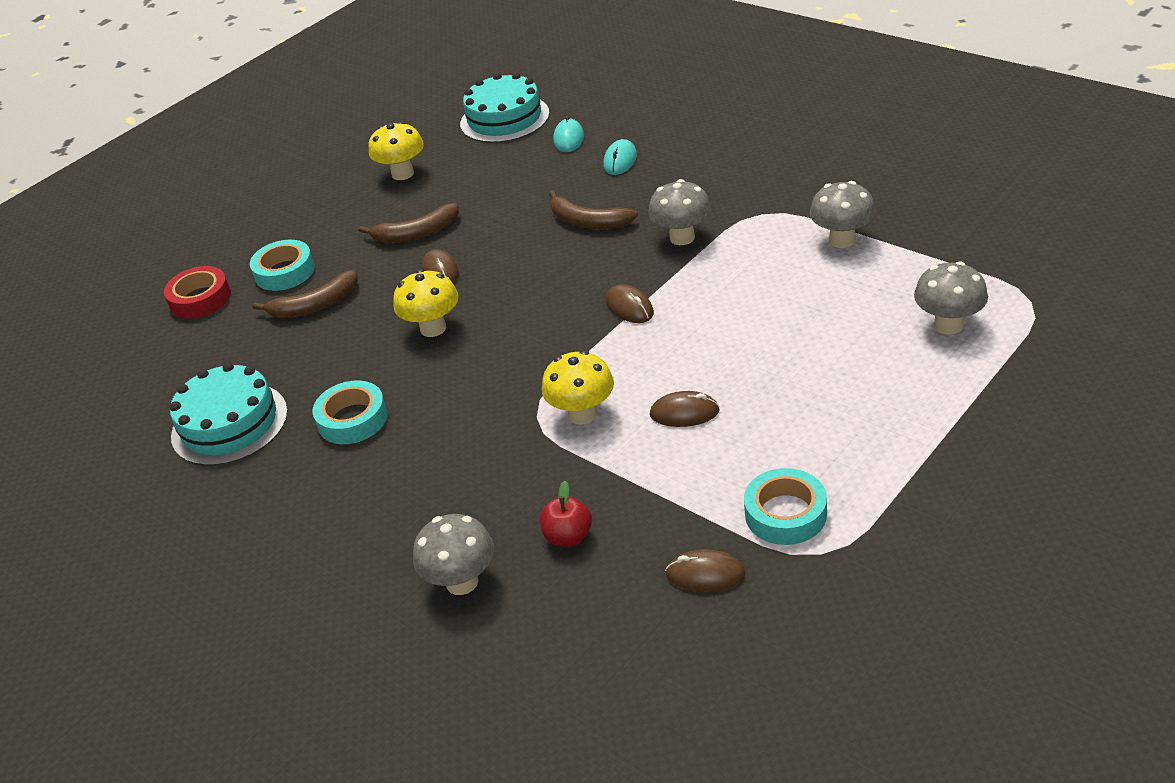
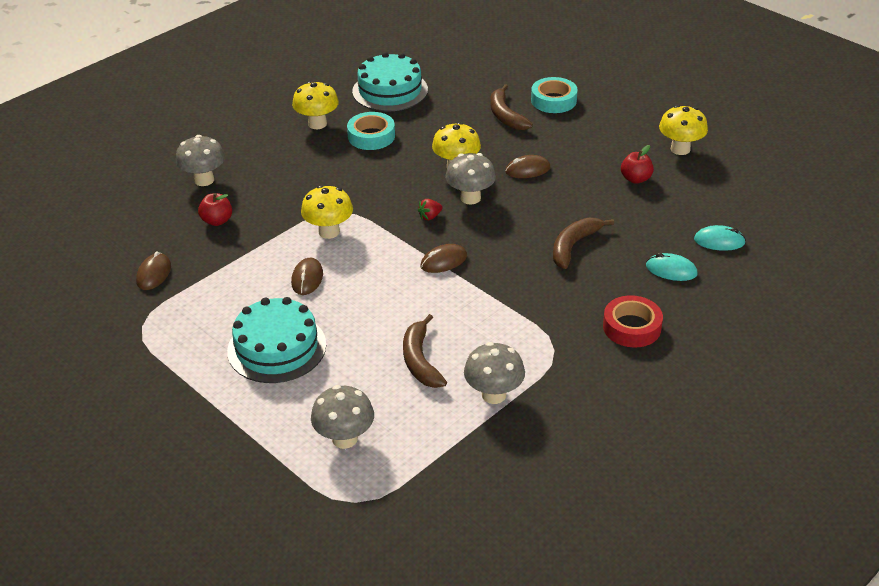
camera: 90 degrees right, 0 degrees up
red tape [164,266,231,319] -> red tape moved to [603,295,663,348]
brown banana [359,203,459,243] -> brown banana moved to [403,314,447,388]
turquoise cake [460,73,549,143] -> turquoise cake moved to [227,297,326,383]
grey mushroom [648,179,711,245] -> grey mushroom moved to [445,153,496,204]
turquoise tape [744,468,827,545] -> none
none -> yellow mushroom [292,81,339,129]
none -> red strawberry [418,199,442,220]
none -> red apple [621,145,654,184]

